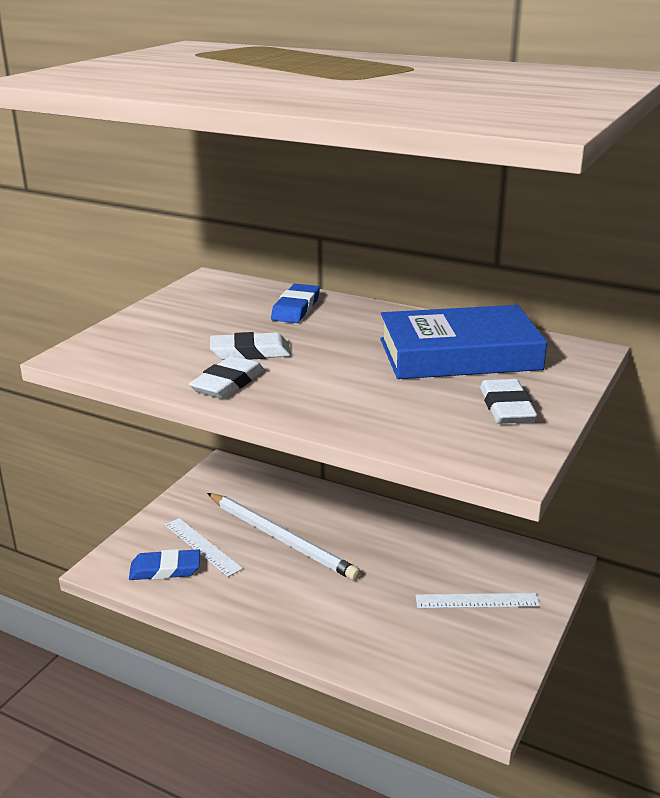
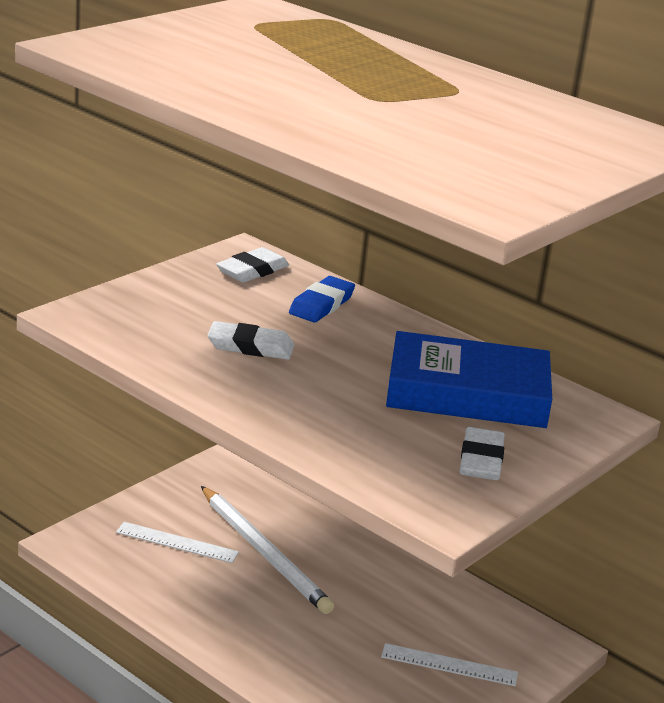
camera: 10 degrees right, 0 degrees up
blue eraser [129,549,200,580] -> none
white ruler [165,518,243,577] -> white ruler turned 45 degrees counterclockwise [116,522,239,563]
white eraser [189,356,264,399] -> white eraser moved to [216,247,289,282]

